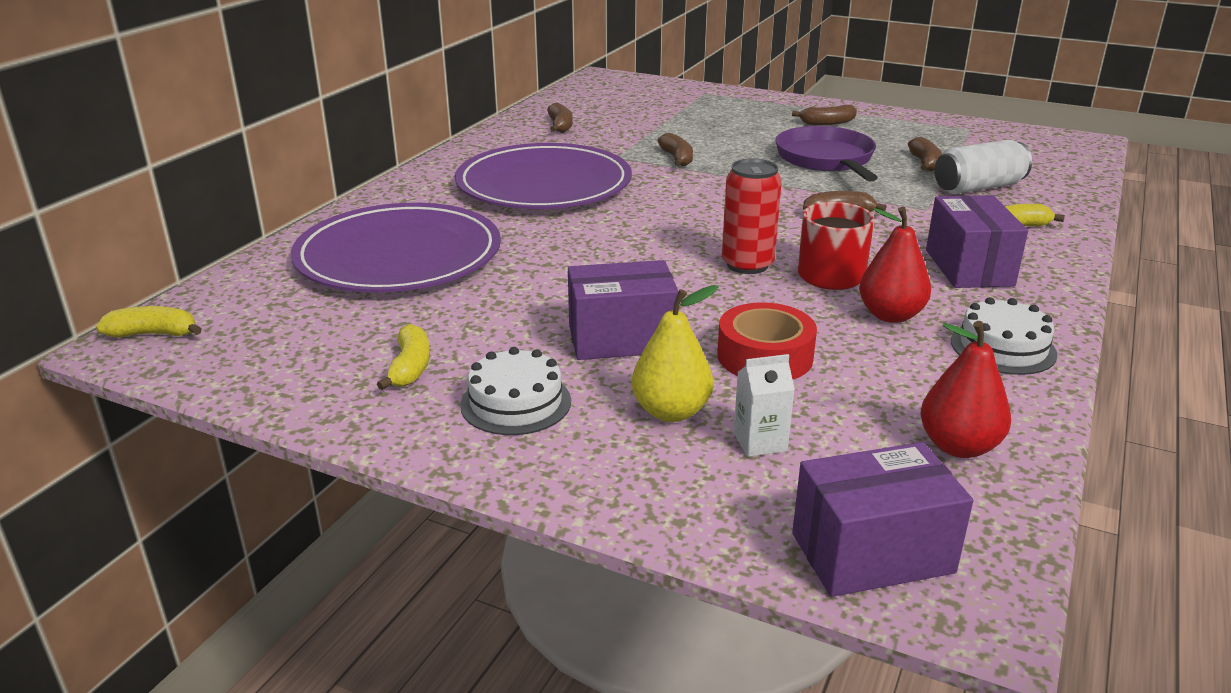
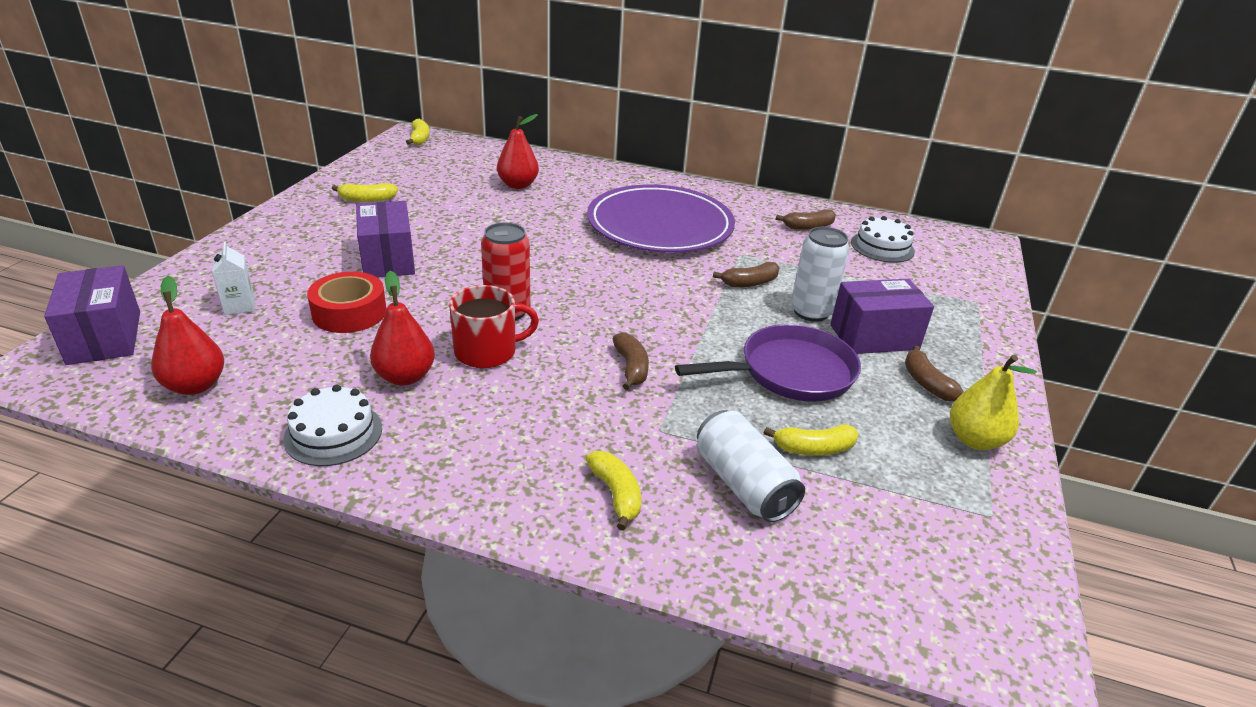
camera: 80 degrees right, 5 degrees up
purple plate [291,203,501,292] -> red pear [497,114,539,189]
white cake [460,347,571,435] -> white cake moved to [851,216,915,263]
yellow pear [632,285,719,422] -> yellow pear moved to [950,355,1037,450]
brown banana [908,137,942,172] -> yellow banana [764,424,859,456]
purple box [926,195,1028,288] -> purple box moved to [830,279,934,354]
none -> white can [791,227,850,322]

